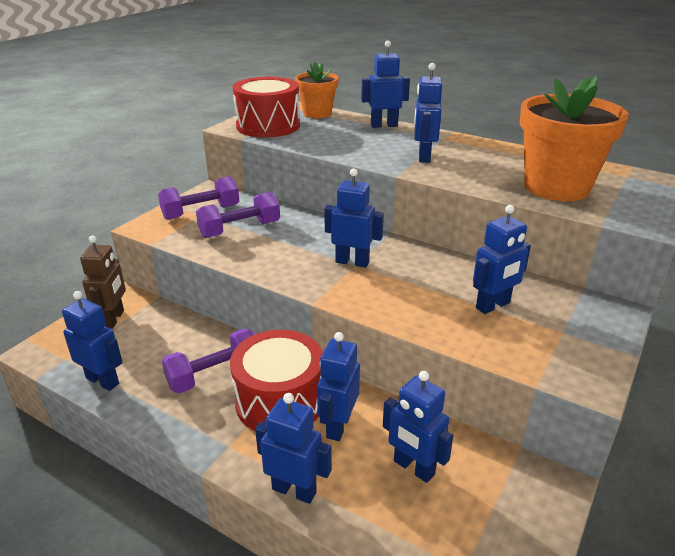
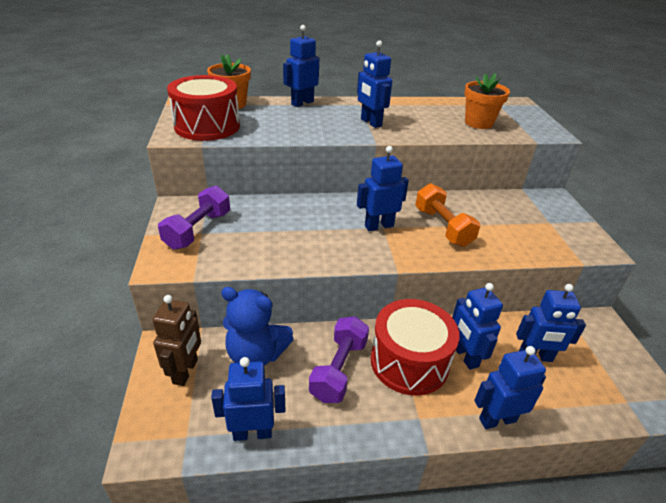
camera: 40 degrees left, 5 degrees up
brown robot [80,235,126,329] -> brown robot turned 45 degrees clockwise [152,295,201,386]
purple dumbbell [196,191,280,238] -> none
blue robot [473,205,531,314] -> none
orange flower pot [520,75,629,201] -> orange flower pot [464,73,510,129], size x0.59
none -> blue teddy bear [221,287,293,366]
none -> orange dumbbell [415,183,480,247]

